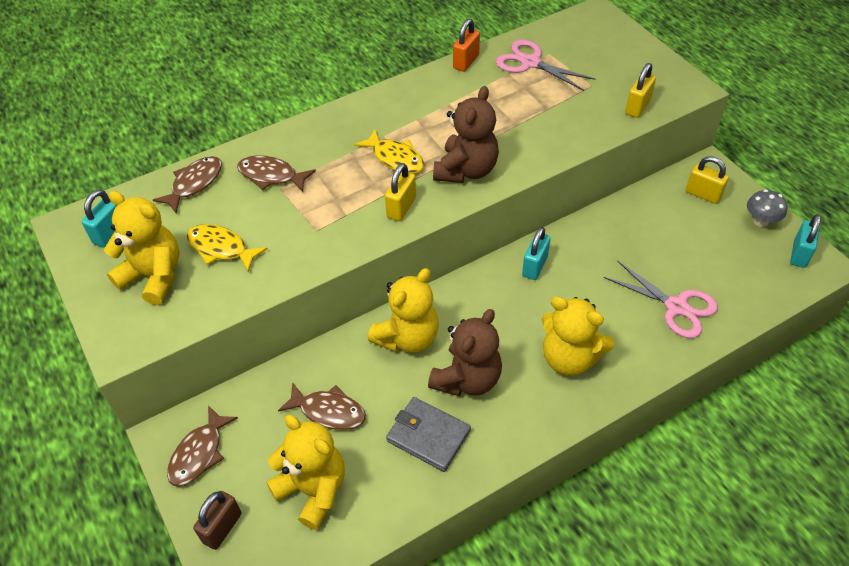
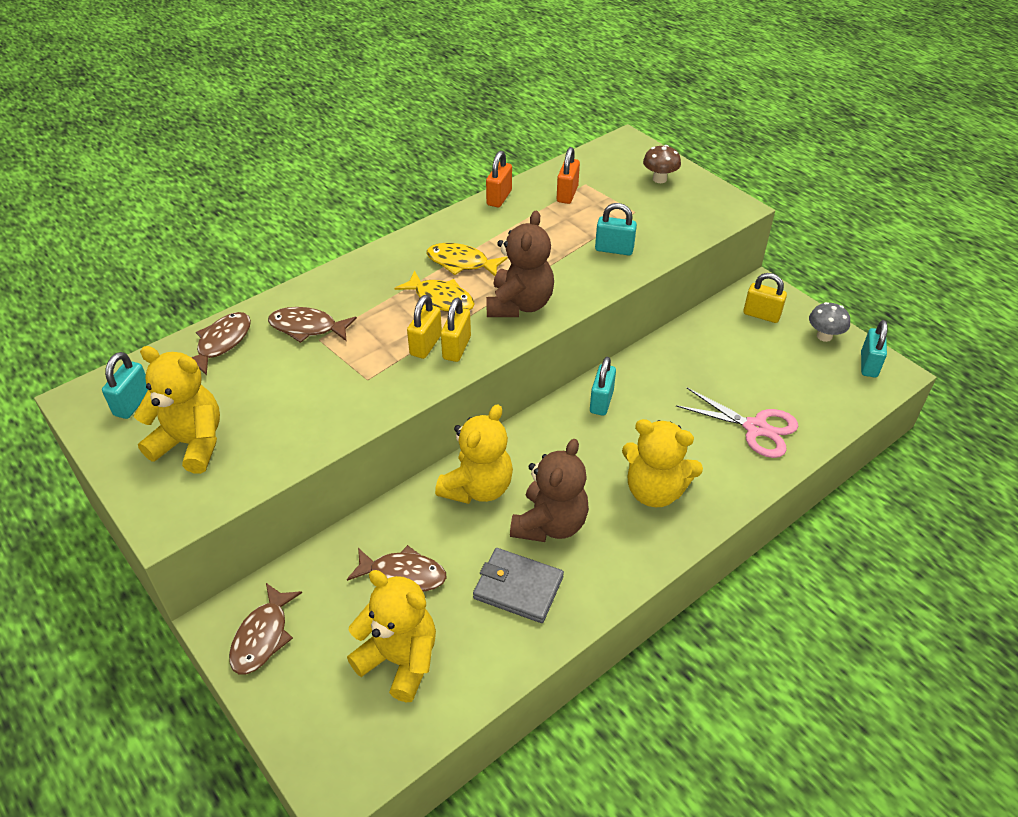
camera: 10 degrees left, 5 degrees down
yellow fish [187,224,268,272] -> yellow fish moved to [426,243,508,276]
brown padlock [194,491,241,550] -> none
pink scissors [496,39,596,91] -> orange padlock [557,147,580,204]
yellow padlock [625,63,656,118] -> yellow padlock moved to [407,295,442,359]
none -> turquoise padlock [595,203,637,256]
none -> brown mushroom [643,145,681,183]

